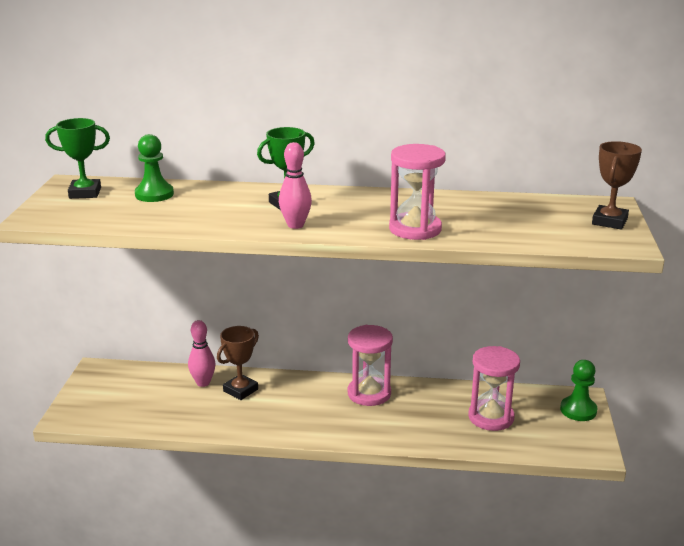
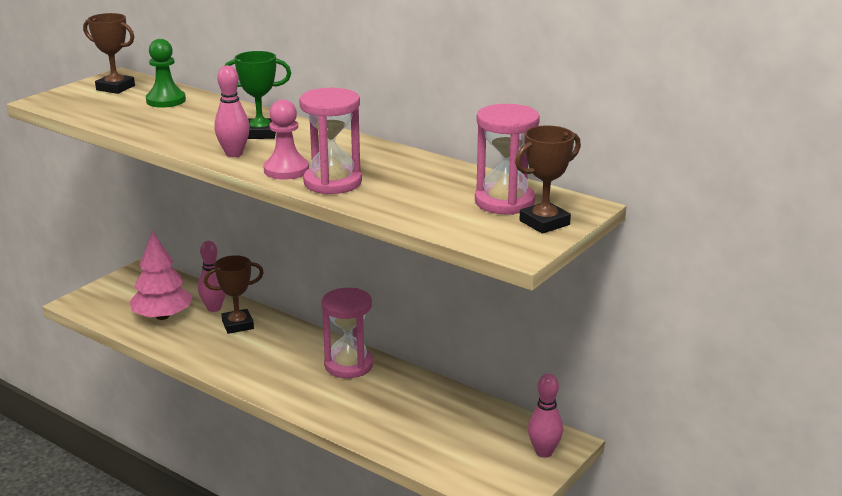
camera: 30 degrees right, 0 degrees up
green trophy [45,118,110,199] -> brown trophy [83,13,135,94]
pink hourglass [468,346,520,431] -> pink hourglass moved to [475,104,540,215]
green pawn [560,360,597,421] -> pink bowling pin [528,373,563,458]
none -> pink tree [129,231,192,320]
none -> pink pawn [263,100,309,180]

